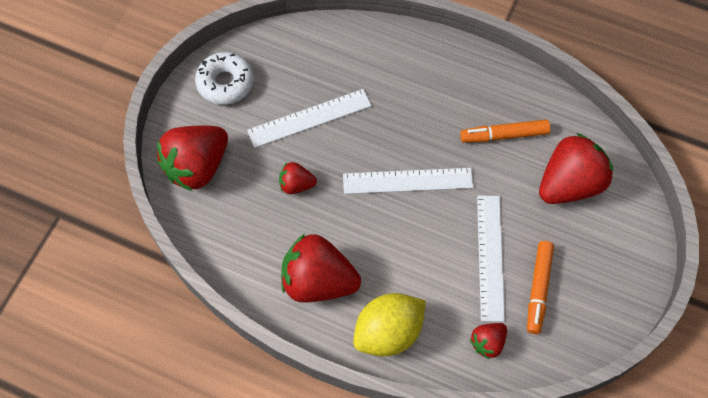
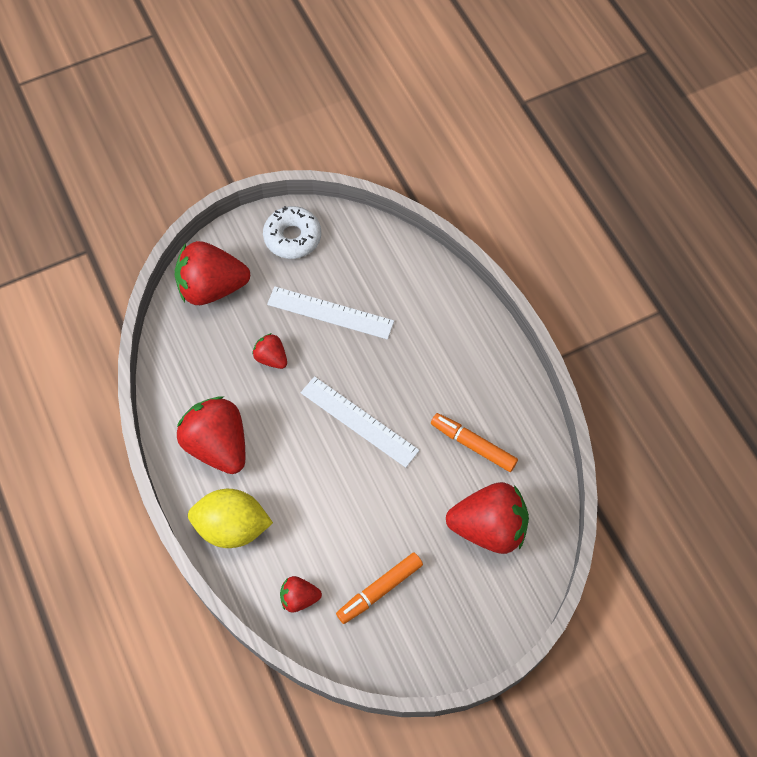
camera: 40 degrees right, 0 degrees up
white ruler [477,195,505,322] -> none

